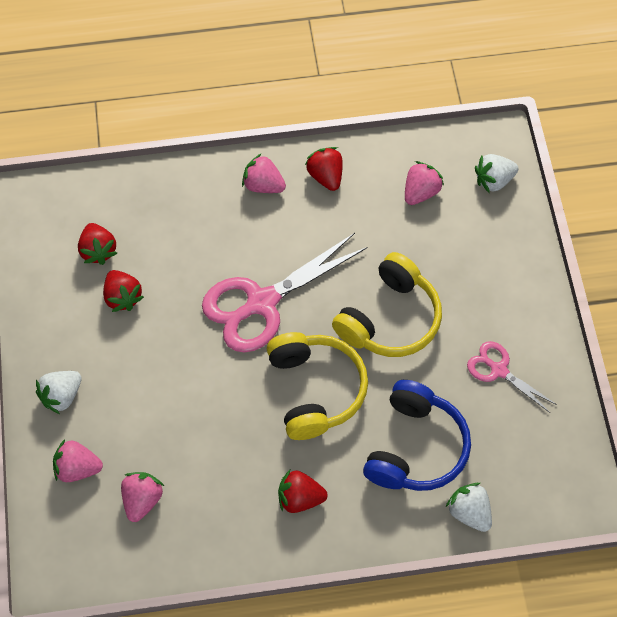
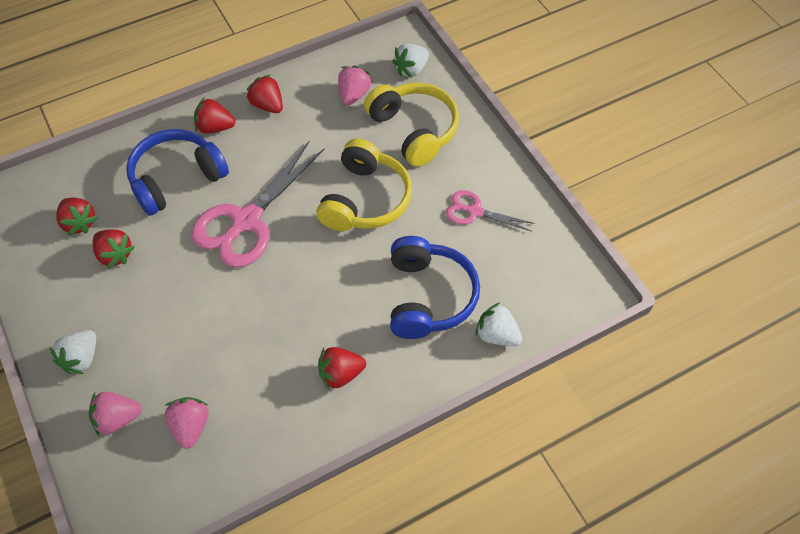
camera: 20 degrees left, 5 degrees down
pink strawberry [242,153,286,193] -> red strawberry [194,97,235,134]
yellow headphones [267,332,368,440] -> yellow headphones moved to [364,82,459,167]
none -> blue headphones [126,129,229,216]

